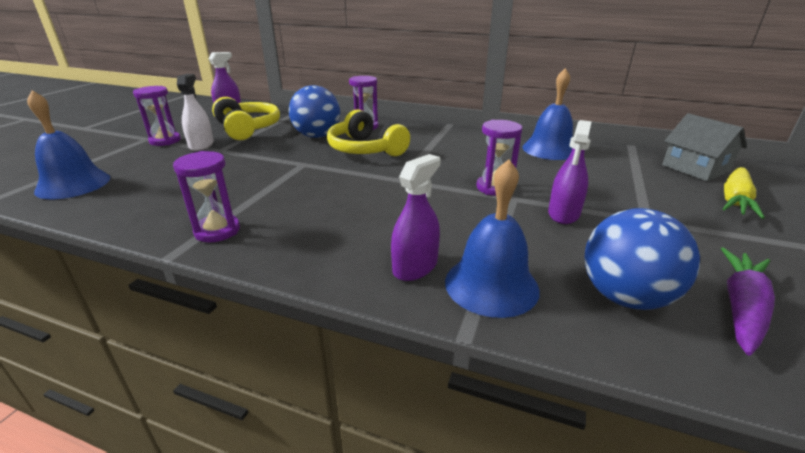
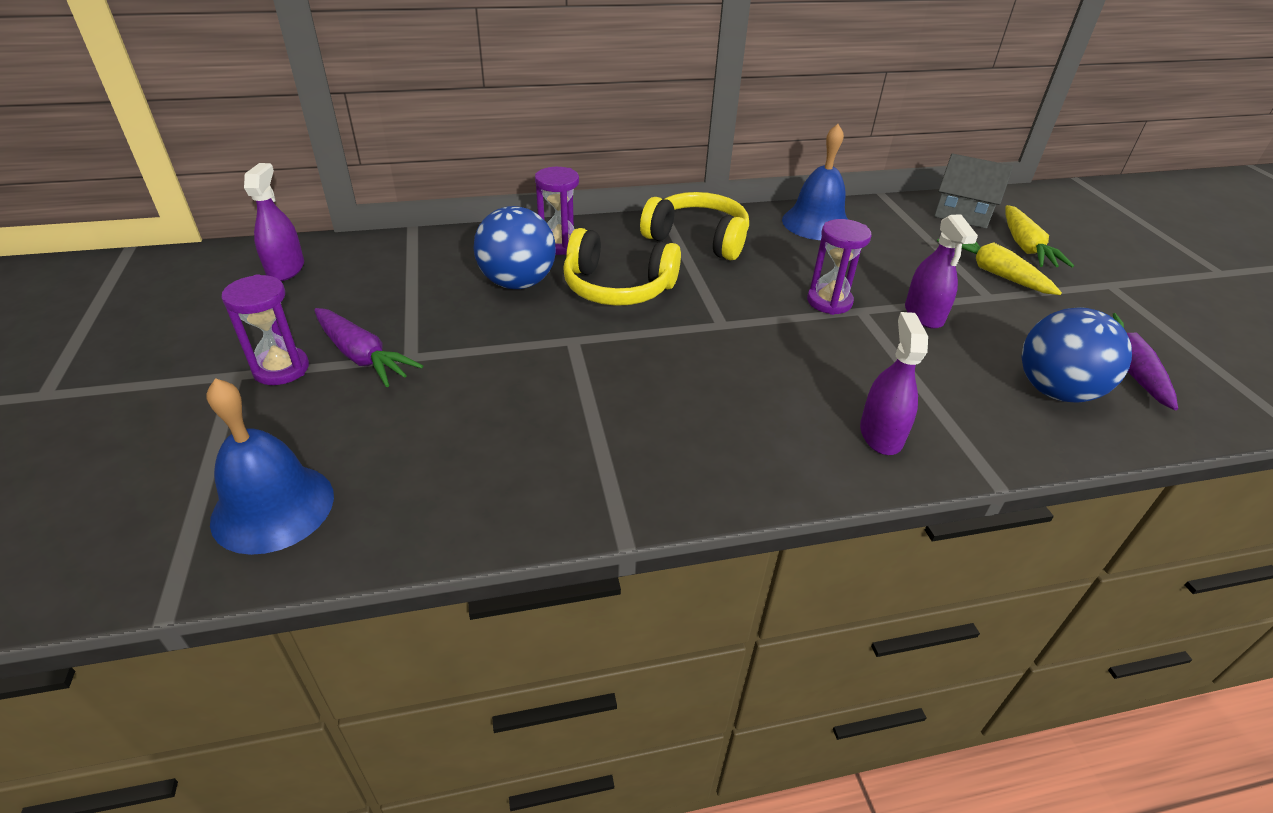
camera: 35 degrees left, 10 degrees up
purple hourglass [173,151,240,242] -> none
white spray bottle [177,74,214,151] -> purple carrot [314,308,423,387]
yellow headphones [212,97,280,140] -> yellow headphones moved to [640,192,749,261]
blue bell [445,159,540,318] -> none
none -> yellow carrot [937,239,1062,295]

